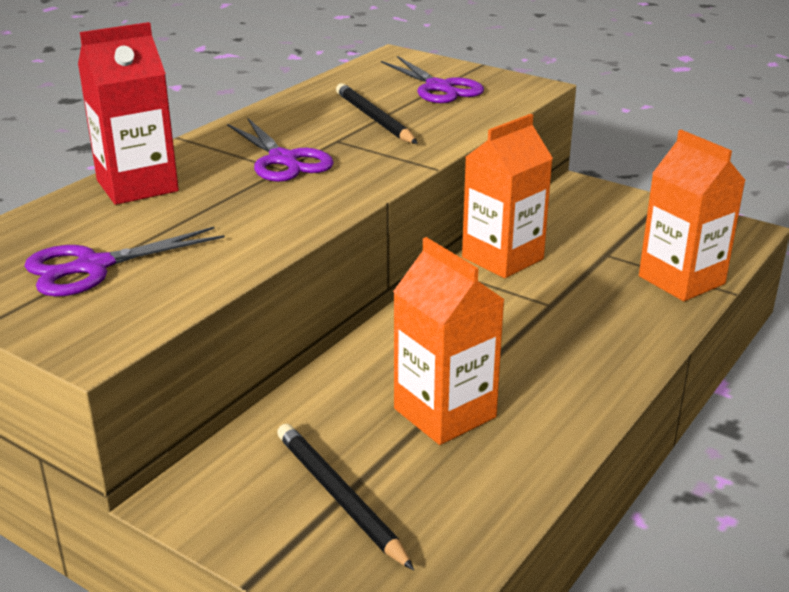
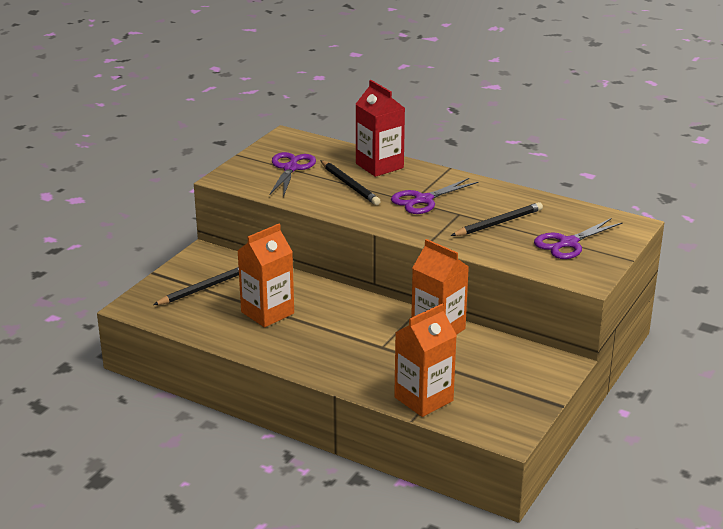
camera: 85 degrees right, 0 degrees up
purple scissors [24,227,225,297] -> purple scissors turned 45 degrees clockwise [269,152,316,197]
none -> black pencil [320,160,381,205]

